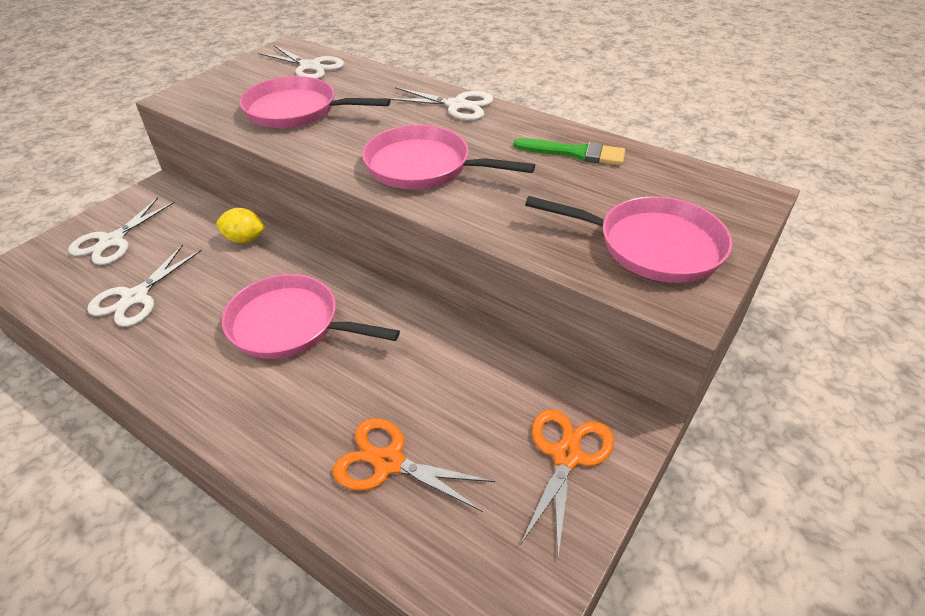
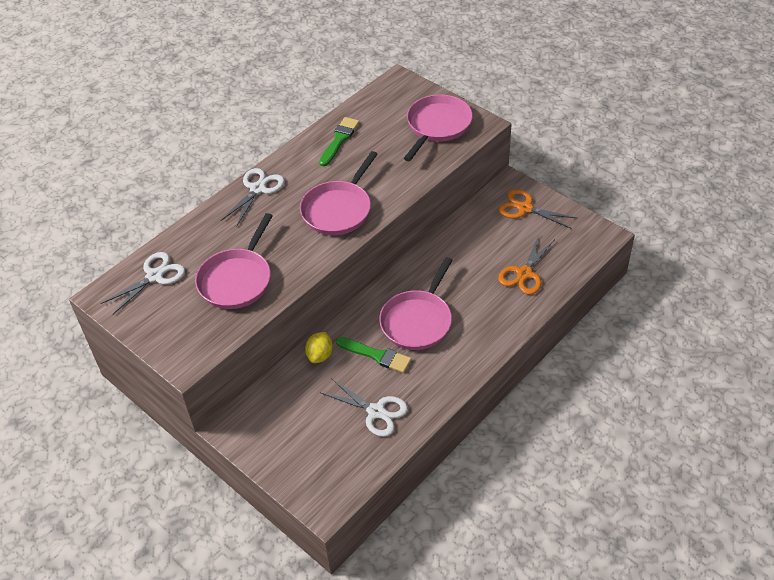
camera: 80 degrees left, 5 degrees up
white scissors [68,197,175,265] -> none
none -> green brush [336,337,412,373]

